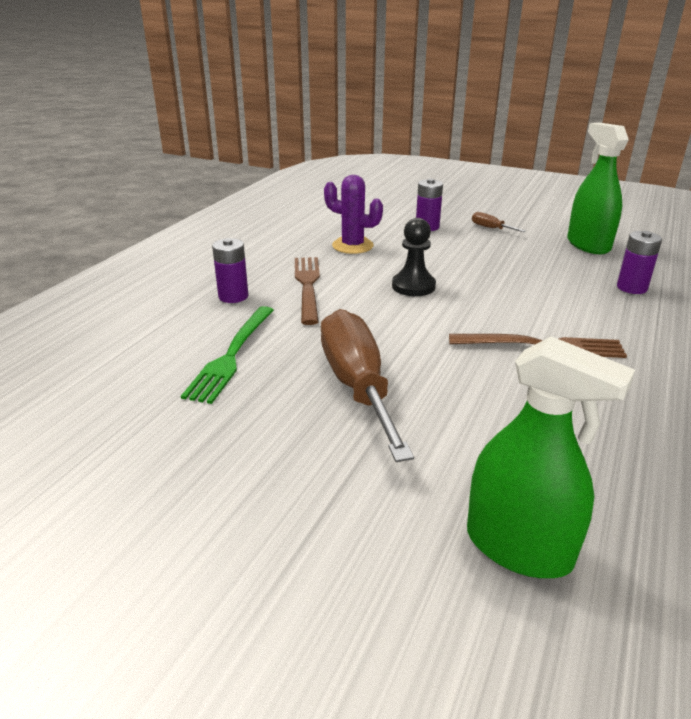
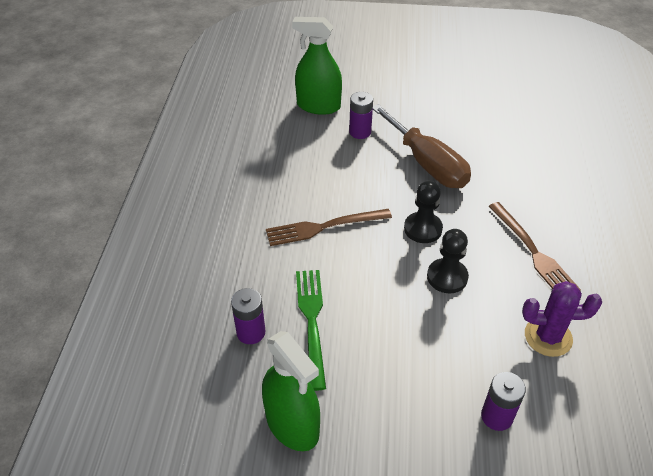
camera: 160 degrees right, 15 degrees up
green fork [181,306,274,404] -> green fork moved to [296,270,326,391]
purple battery [212,238,248,303] -> purple battery moved to [349,92,373,139]
brown screwdriver [472,212,526,232] -> none
none -> black pawn [404,181,443,243]

